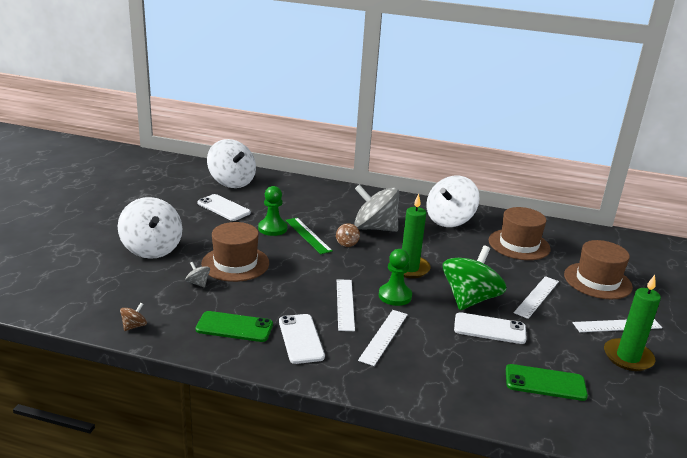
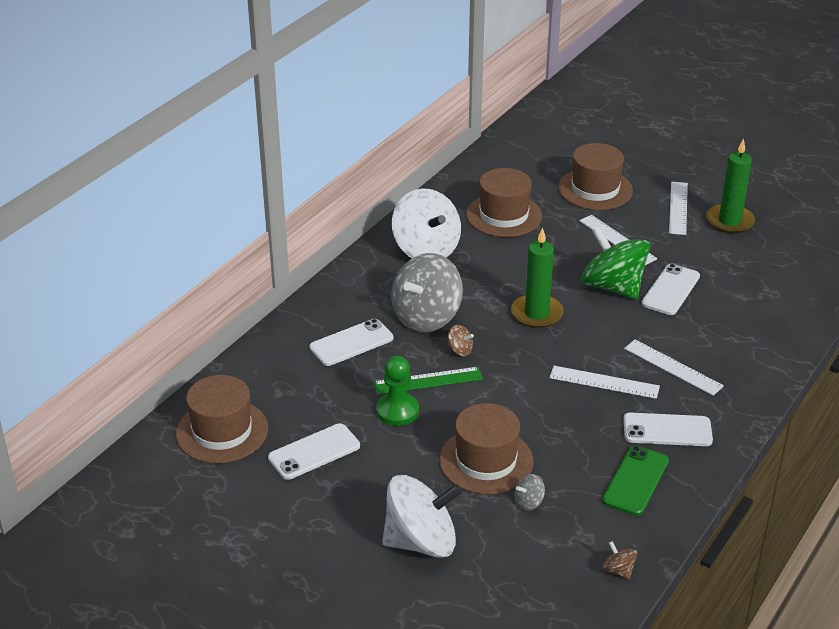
camera: 70 degrees left, 10 degrees up
white spinning top [207,139,256,188] -> brown hat [176,375,268,463]
green pawn [379,249,412,306] -> none
green phone [506,364,588,401] -> none
none -> white phone [309,319,393,366]

